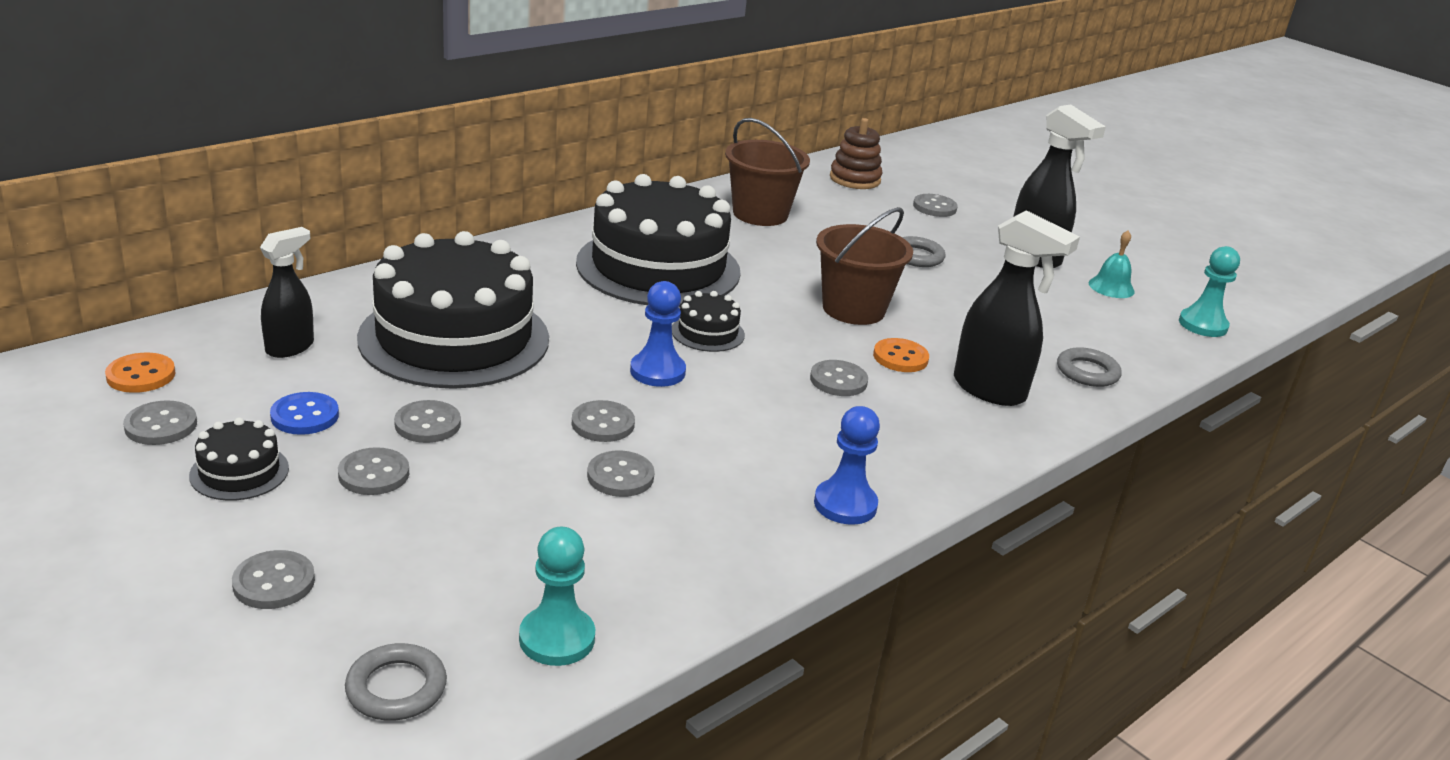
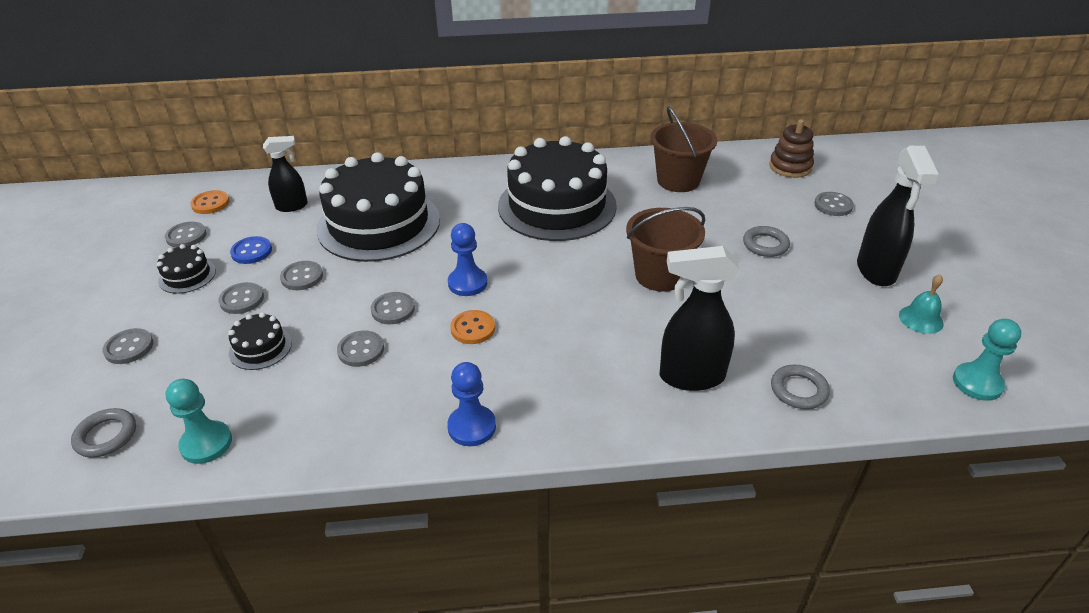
camera: 40 degrees right, 10 degrees up
black cake [672,291,745,352] -> black cake moved to [228,312,292,370]
grey button [810,360,868,396] -> none
orange button [873,338,929,372] -> orange button moved to [450,310,495,344]
black spray bottle [954,210,1080,406] -> black spray bottle turned 105 degrees clockwise [659,246,740,391]

